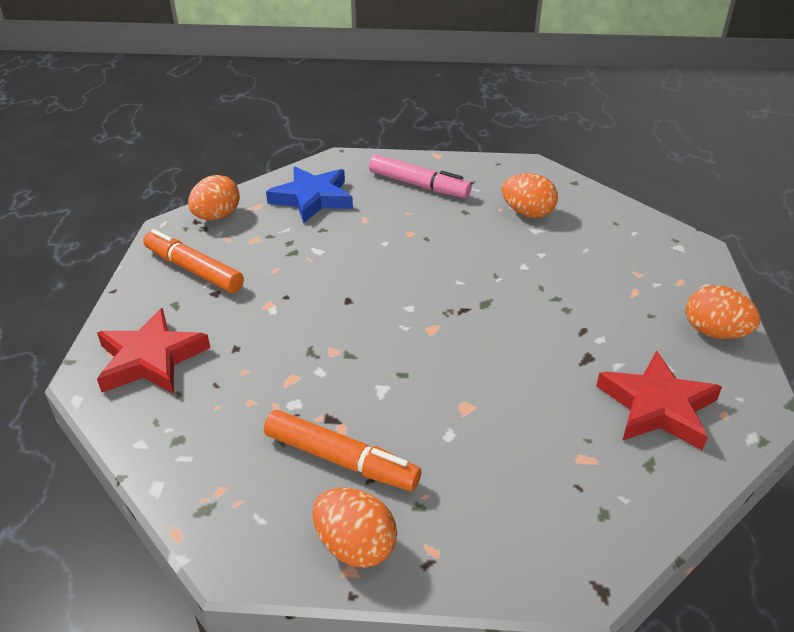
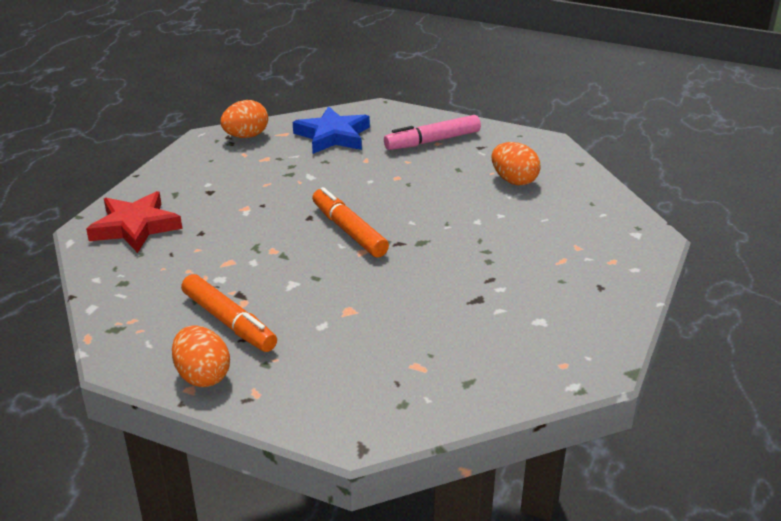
camera: 20 degrees right, 5 degrees down
orange marker [143,229,244,293] -> orange marker moved to [312,187,389,258]
pink marker [369,155,472,198] -> pink marker turned 105 degrees clockwise [384,115,481,150]
red star [596,351,722,451] -> none
orange egg [686,285,761,339] -> none

